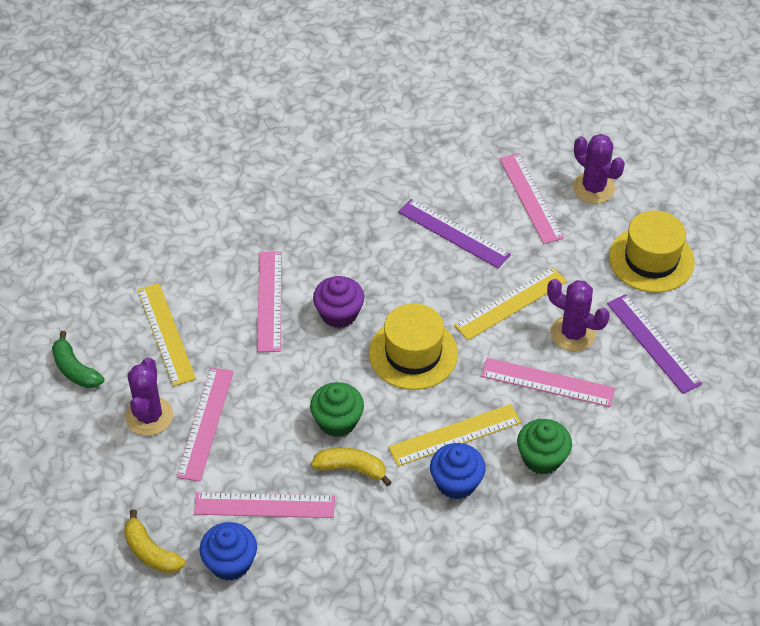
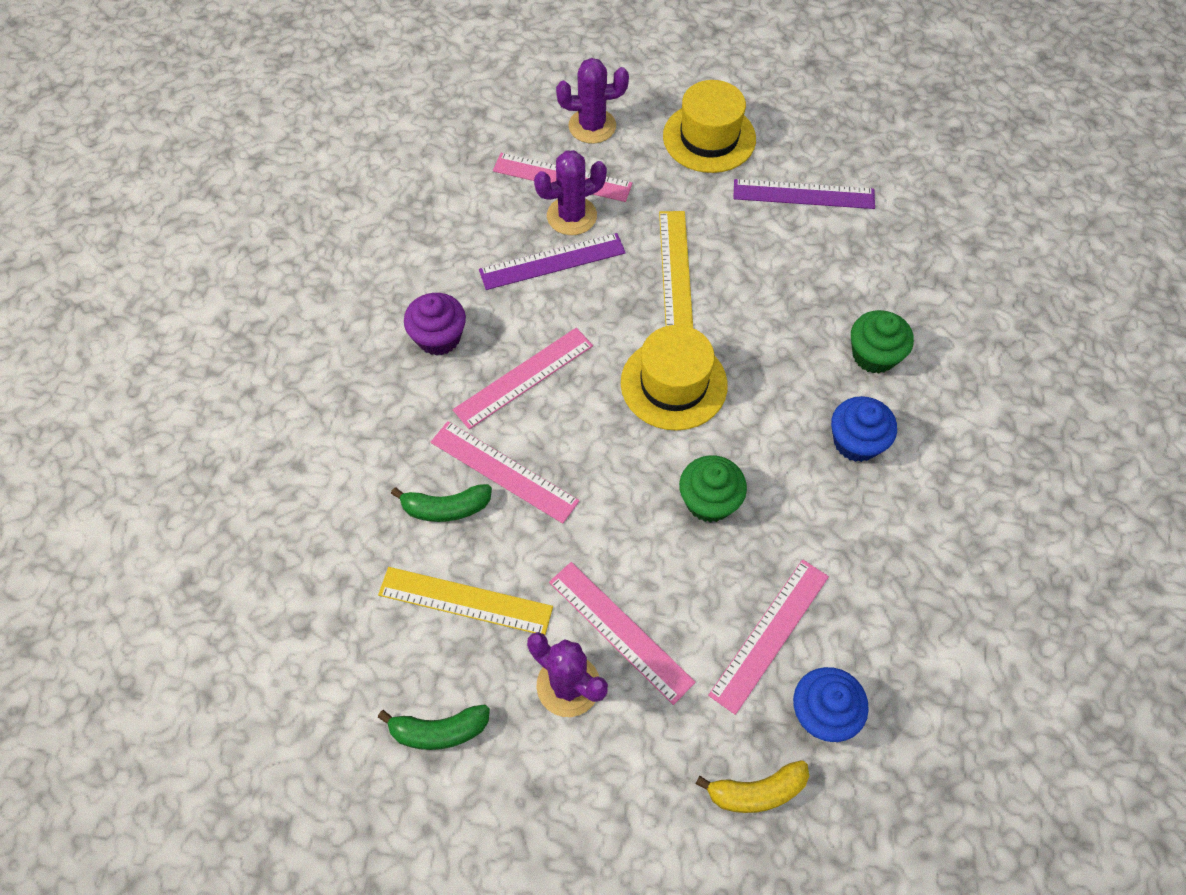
camera: 55 degrees left, 10 degrees up
yellow banana [311,448,392,486] -> none
purple cupcake [313,276,364,328] -> purple cupcake moved to [404,293,466,356]
yellow ruler [388,404,521,466] -> none
pink ruler [481,358,615,407] -> pink ruler moved to [453,328,593,429]
purple cactus [547,279,610,352] -> purple cactus moved to [534,150,607,235]
none -> green banana [391,484,492,522]

